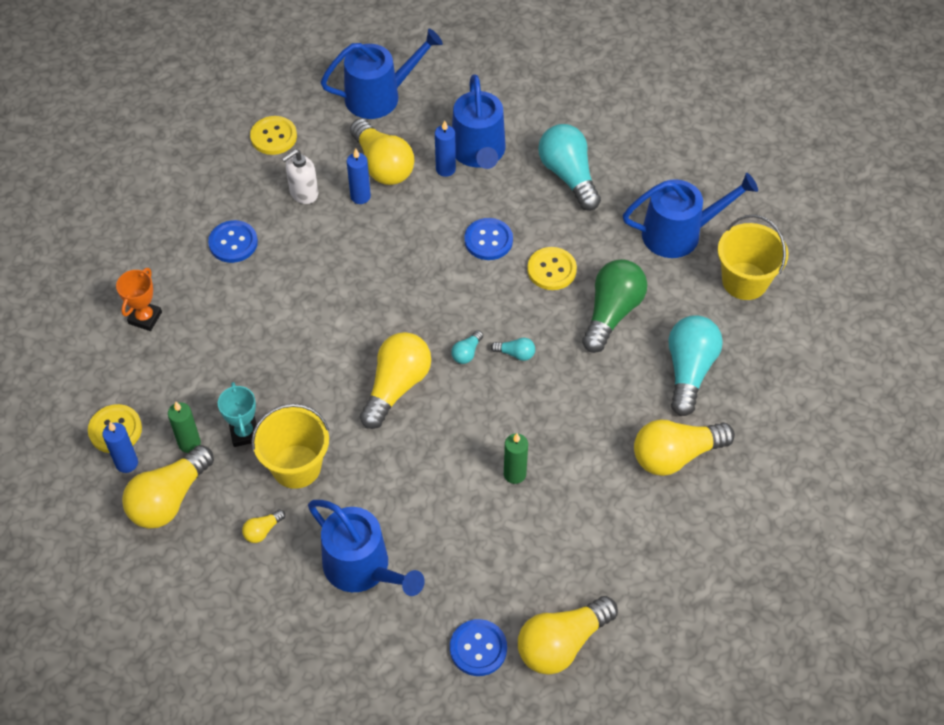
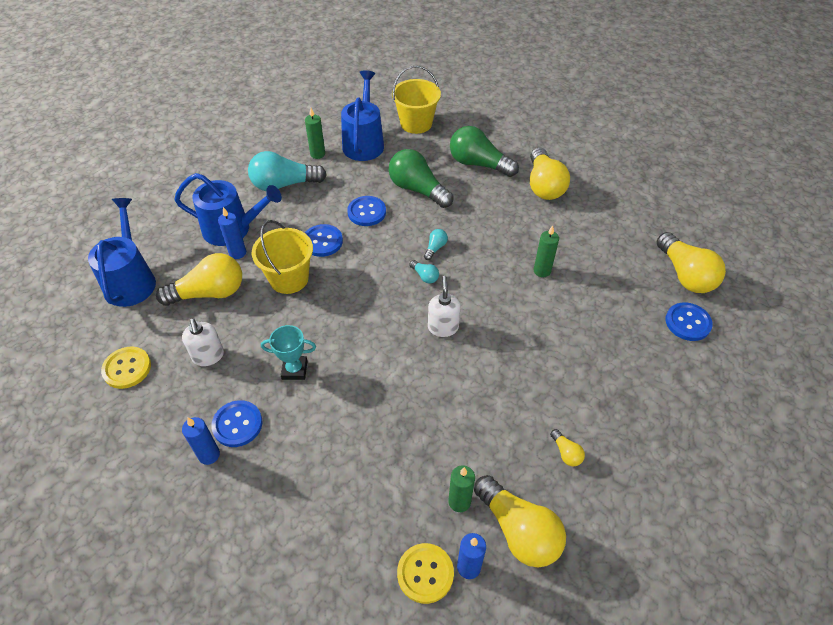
camera: 75 degrees left, 5 degrees down
orange trophy [116,268,162,331] -> none
turquoise trophy [218,382,257,447] -> turquoise trophy moved to [261,325,316,380]
yellow bucket [251,404,329,489] -> yellow bucket moved to [252,220,313,294]
blue watering can [308,500,425,596] -> none
blue candle [347,148,371,204] -> blue candle moved to [182,417,220,465]
yellow light bulb [360,332,431,429] -> white soap dispenser [428,276,461,337]
yellow button [527,247,577,290] -> blue button [347,196,386,226]
turquoise light bulb [668,315,723,416] -> green light bulb [450,126,519,177]
none -> green candle [305,108,325,159]

